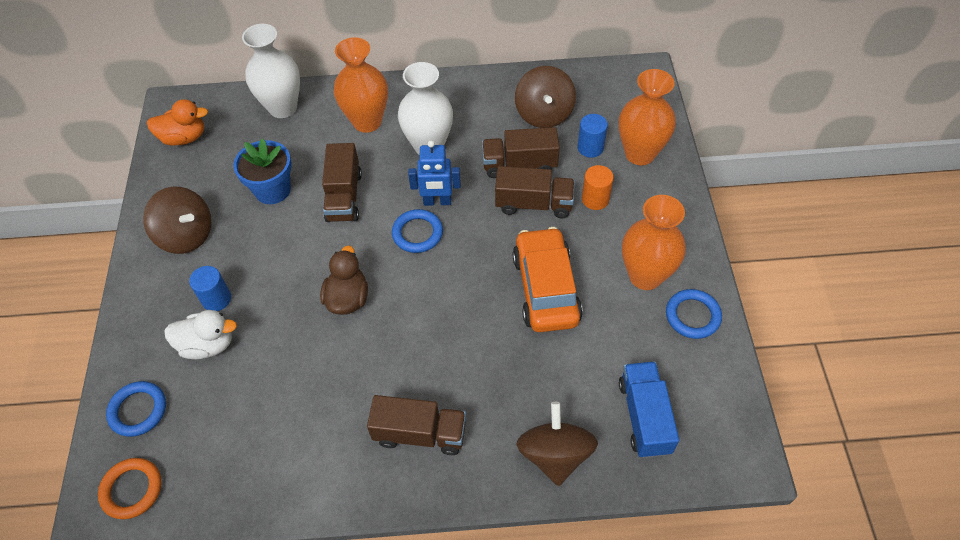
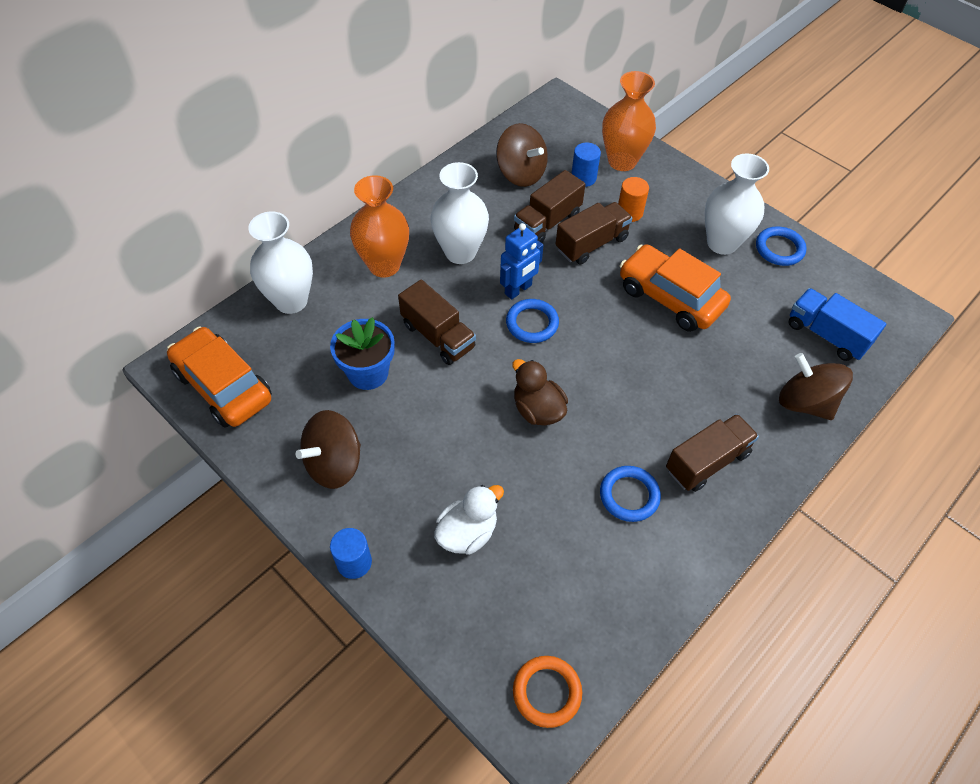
camera: 45 degrees left, 0 degrees up
blue ring [106,381,166,437] -> blue ring moved to [600,466,661,522]
brown spinning top [143,187,211,254] -> brown spinning top turned 150 degrees clockwise [296,410,361,489]
orange duck [147,99,208,146] -> orange car [167,327,272,428]
blue cylinder [189,266,231,311] -> blue cylinder moved to [330,528,372,579]
orange vase [622,195,686,290] -> white vase [705,153,769,255]

